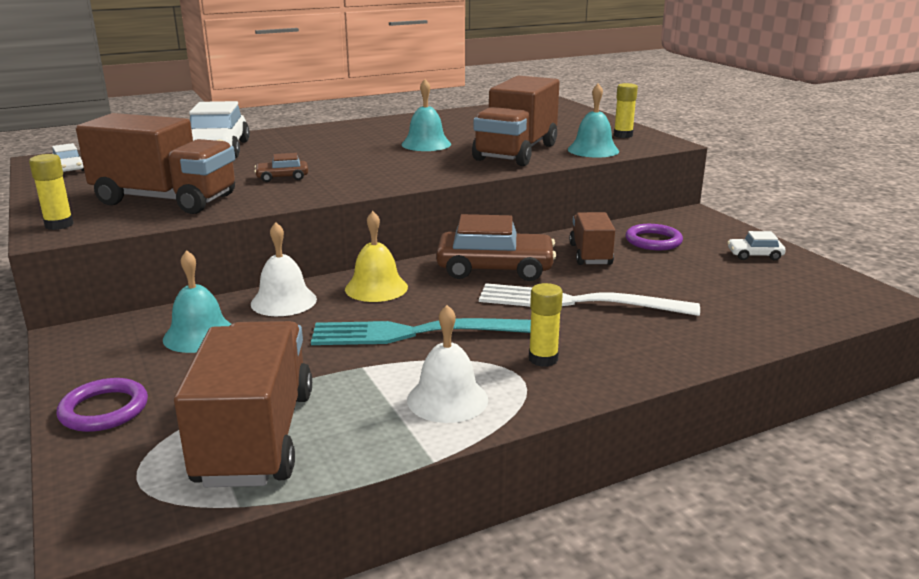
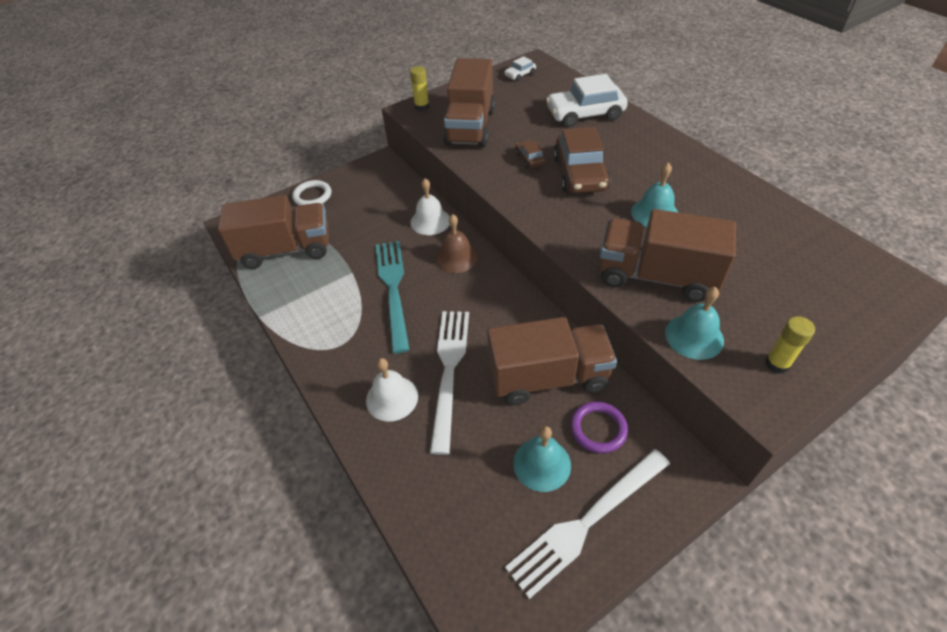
camera: 85 degrees right, 25 degrees up
purple ring [57,378,148,432] -> white ring [292,180,331,205]
turquoise bell [163,250,231,353] -> turquoise bell moved to [513,426,571,492]
yellow bell [345,211,408,302] -> brown bell [435,214,478,273]
white bell [407,305,488,423] -> white bell moved to [366,358,418,421]
brown car [436,214,556,281] -> brown car moved to [553,127,611,193]
yellow glue stick [529,283,563,367] -> none
brown truck [569,212,615,265] -> brown truck [487,317,617,405], size x1.76
white car [727,231,786,261] -> white fork [505,449,670,599]

